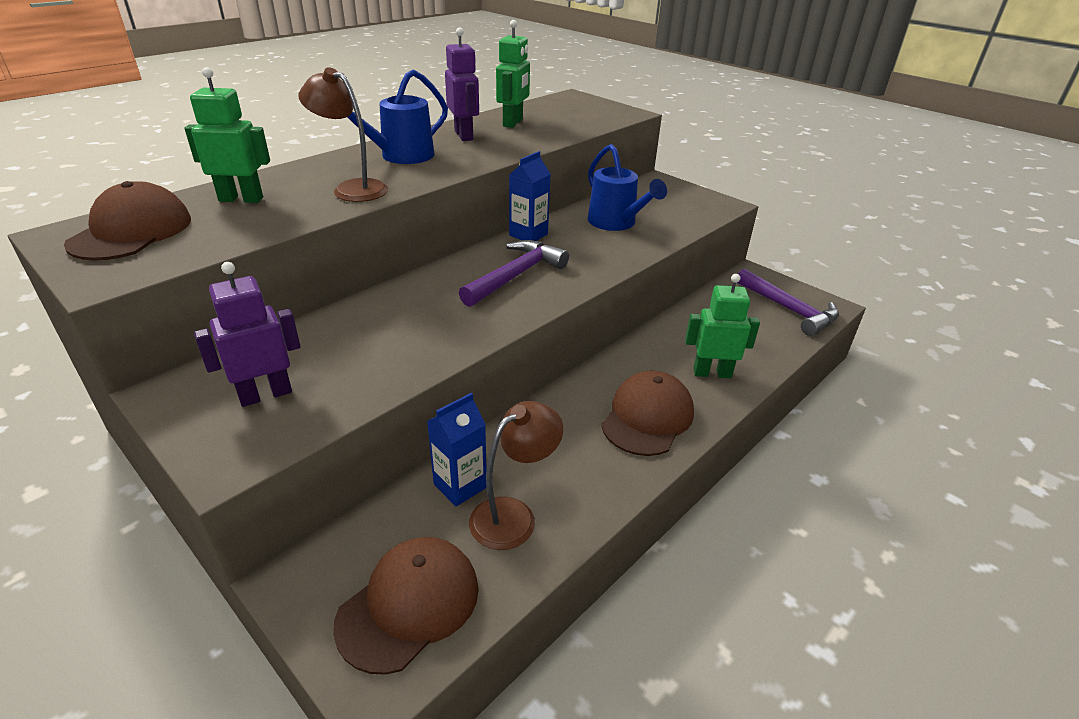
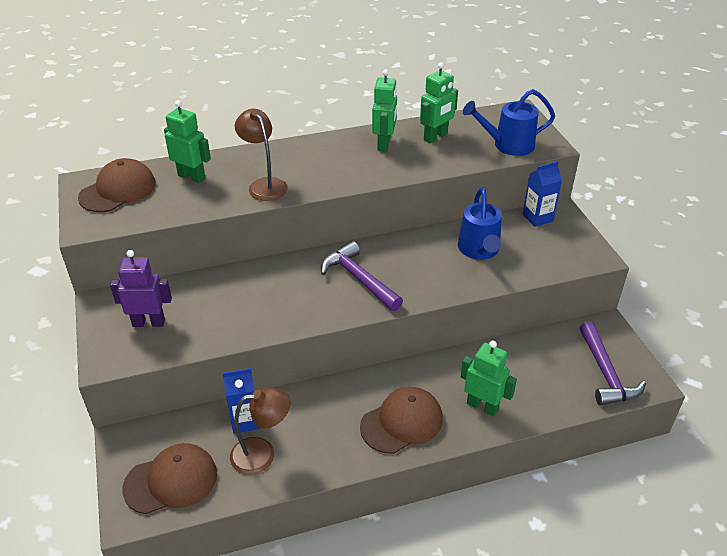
camera: 30 degrees right, 5 degrees up
blue watering can [347,70,448,164] -> blue watering can moved to [463,89,555,156]
purple robot [445,27,479,141] -> green robot [372,69,397,152]
purple hammer [459,240,569,307] -> purple hammer turned 105 degrees counterclockwise [321,241,403,311]
blue carton [509,151,550,241] -> blue carton moved to [523,161,562,227]

